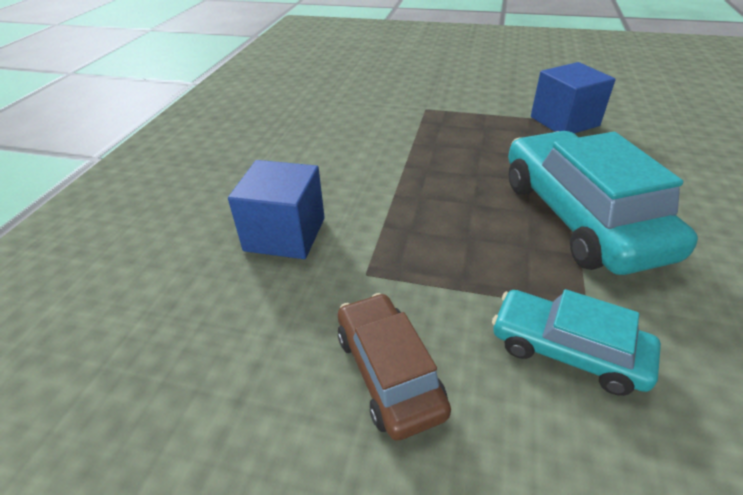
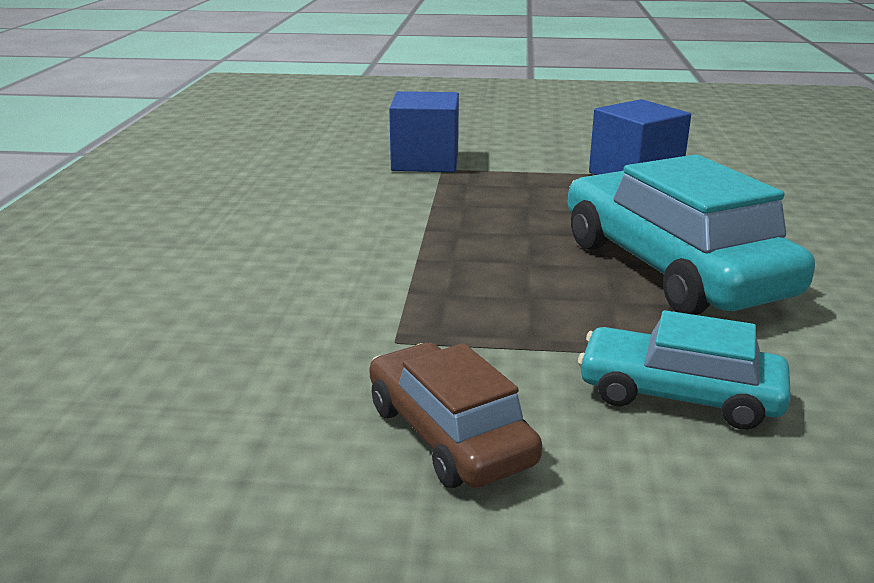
camera: 10 degrees left, 15 degrees down
blue cube [228,160,325,259] -> blue cube moved to [389,91,459,172]

